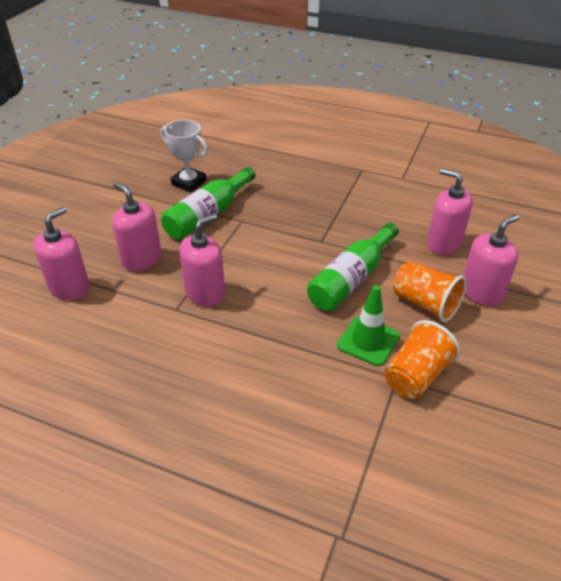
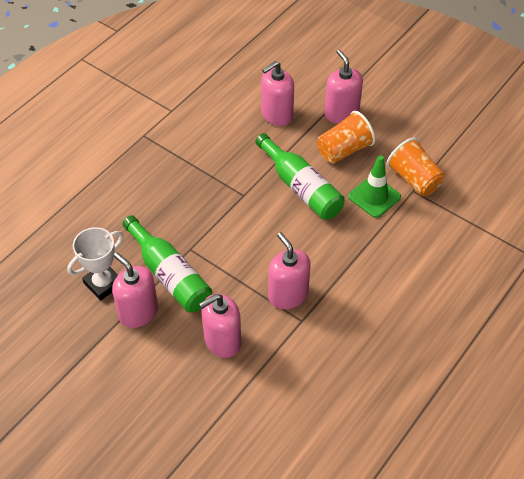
camera: 75 degrees left, 10 degrees up
pink soap dispenser [34,207,90,300] -> pink soap dispenser moved to [112,252,158,328]

